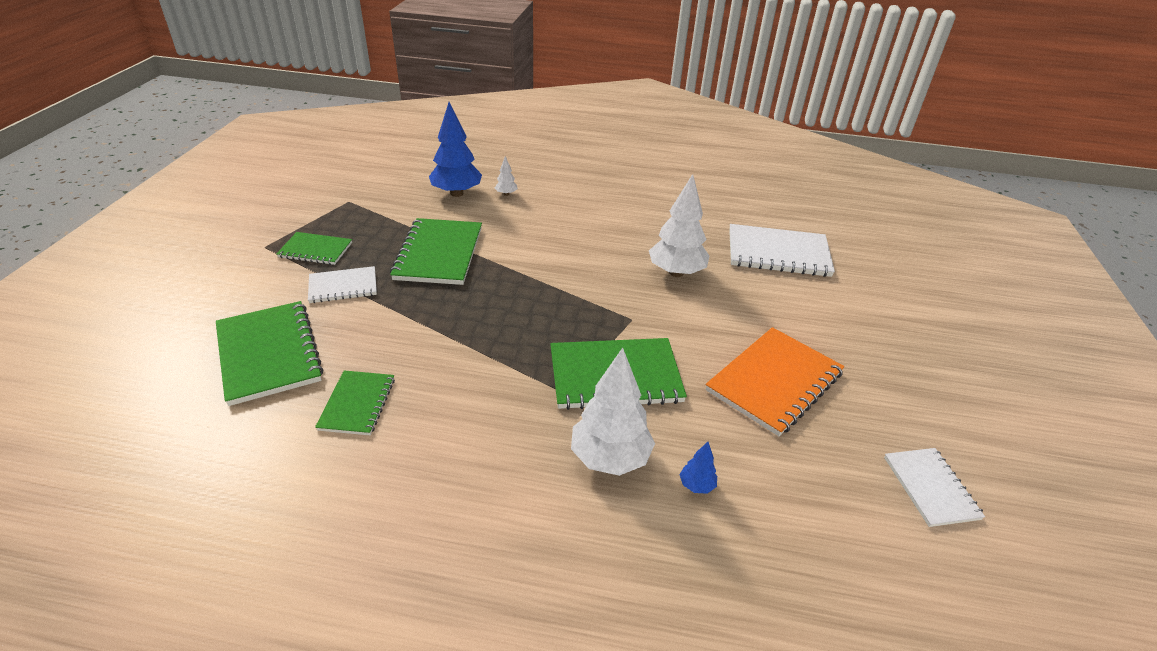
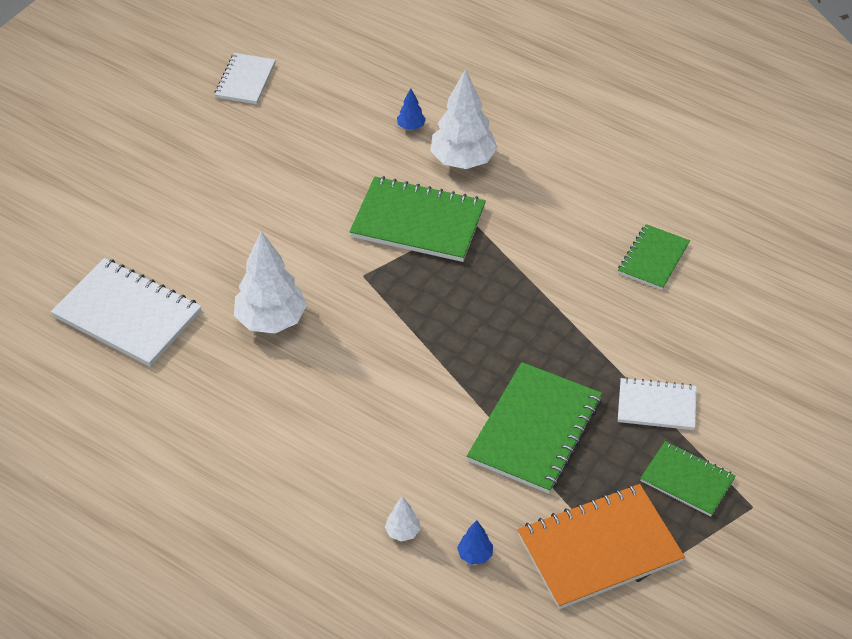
camera: 155 degrees left, 10 degrees up
green notebook [216,301,324,406] -> none
blue tree [429,102,482,197] -> blue tree [457,520,493,565], size x0.44
orange notebook [705,327,844,436] -> orange notebook moved to [518,484,685,609]

